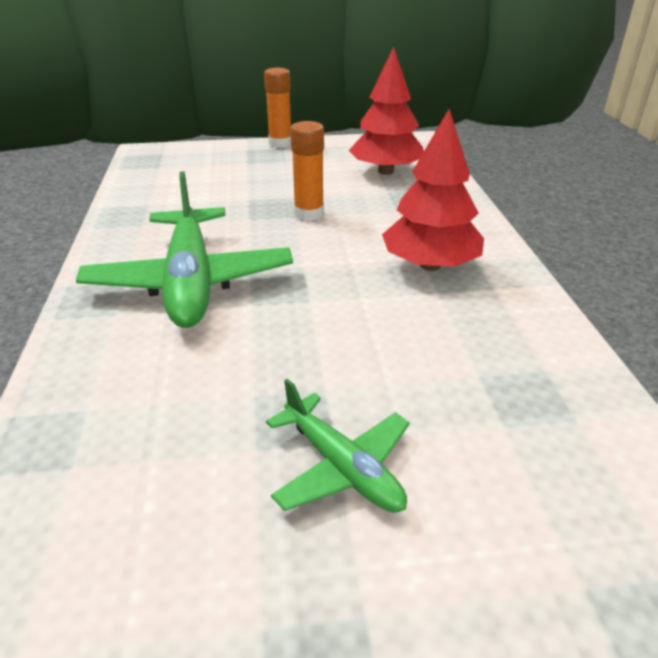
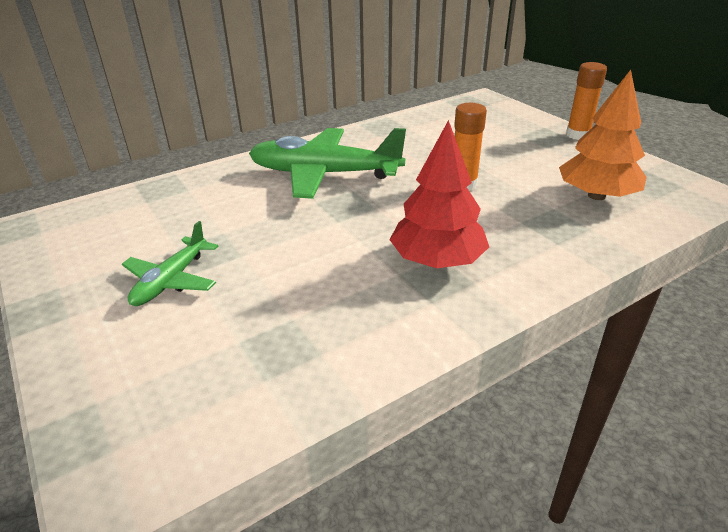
camera: 65 degrees right, 0 degrees up
green plane [76,171,293,328] -> green plane turned 45 degrees clockwise [249,128,406,199]
red tree [349,47,424,175] -> orange tree [559,70,647,200]

